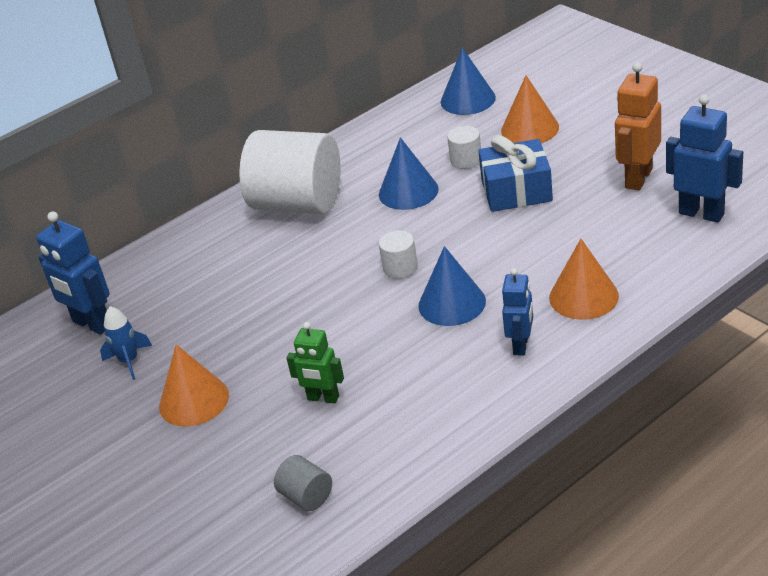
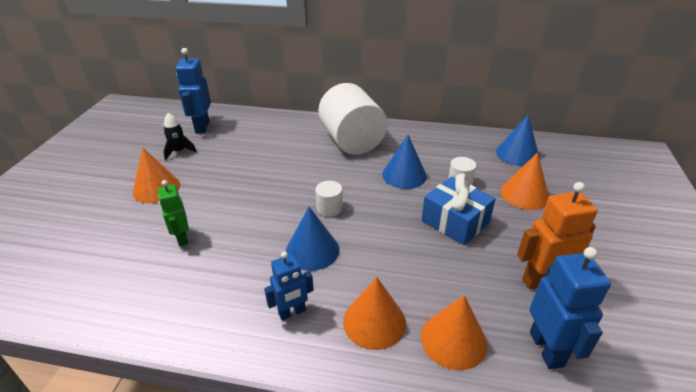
camera: 45 degrees right, 0 degrees up
blue rocket [100,306,152,380] -> black rocket [163,113,197,160]
grey cylinder [274,455,332,511] -> none
none -> orange cone [421,295,487,370]

